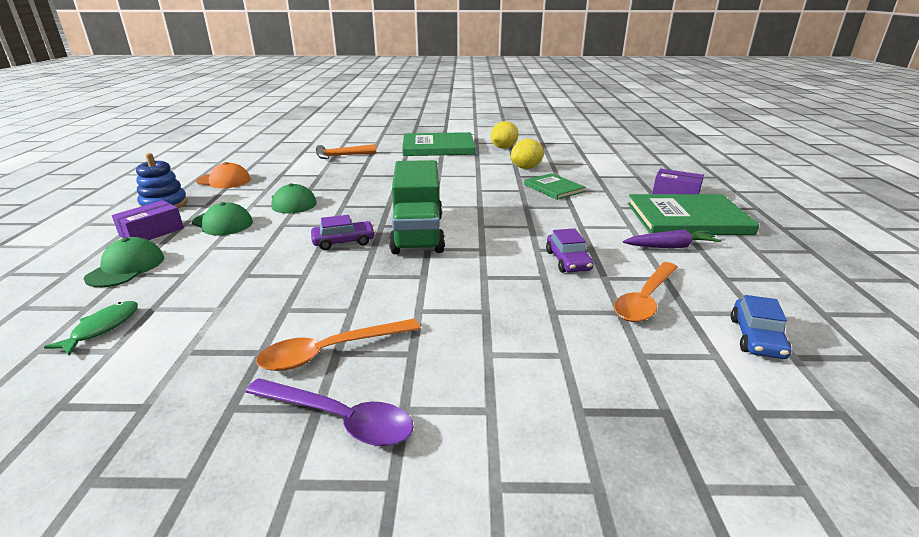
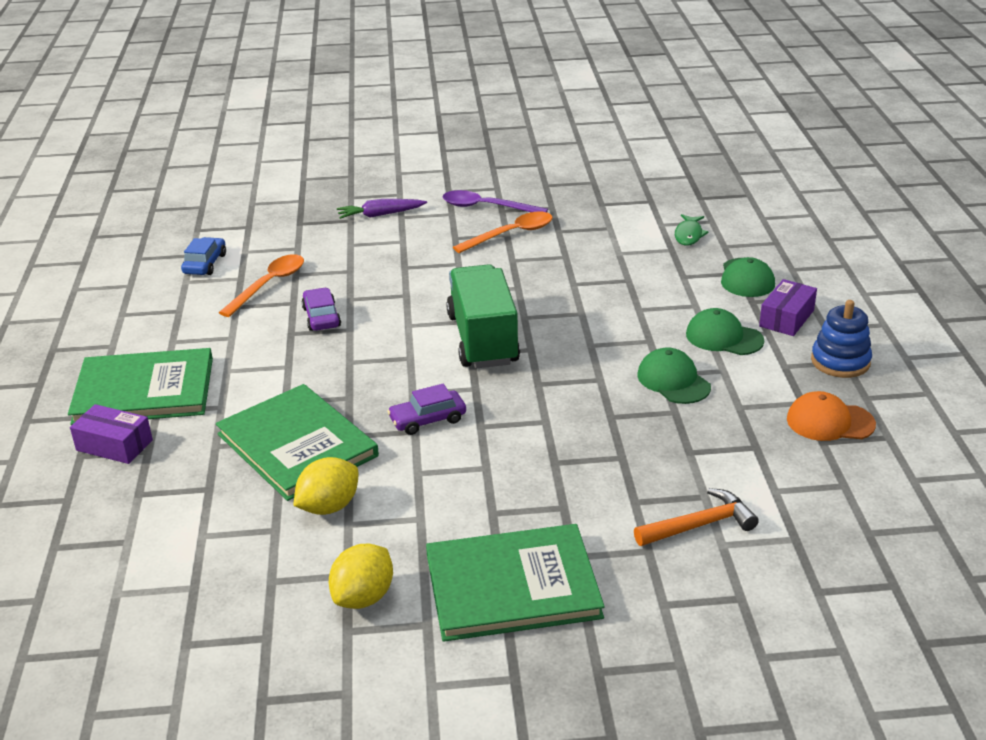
camera: 175 degrees right, 5 degrees up
purple car [311,215,375,250] -> purple car moved to [387,384,466,435]
green book [524,173,586,200] -> green book [216,384,379,501], size x1.78
purple carrot [623,229,721,249] -> purple carrot moved to [337,199,427,219]

